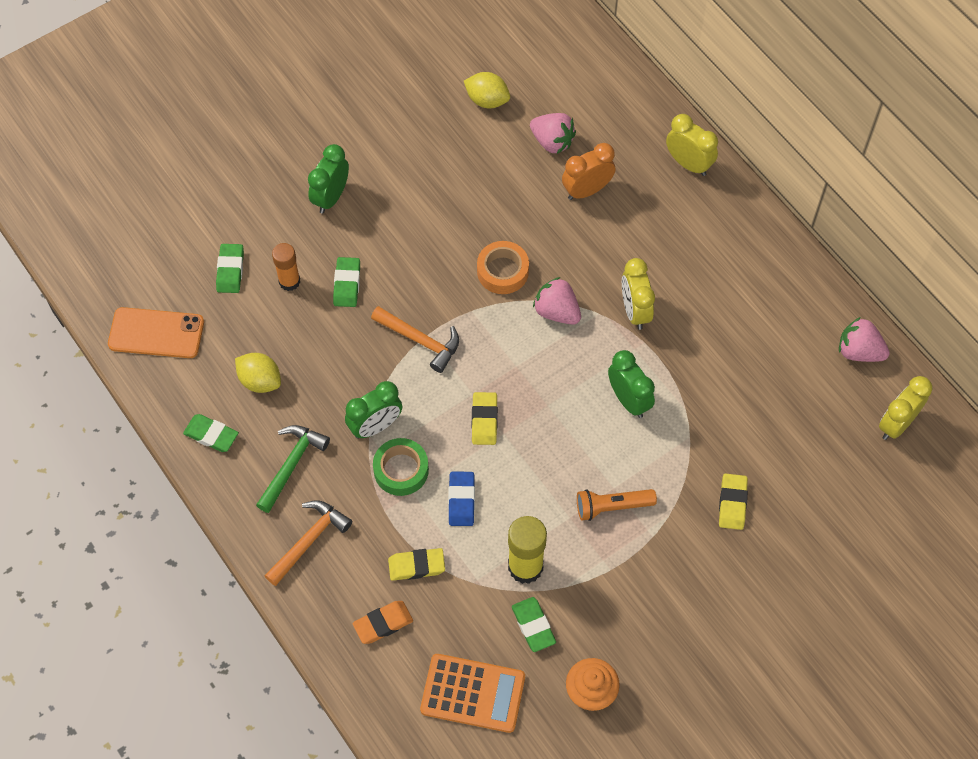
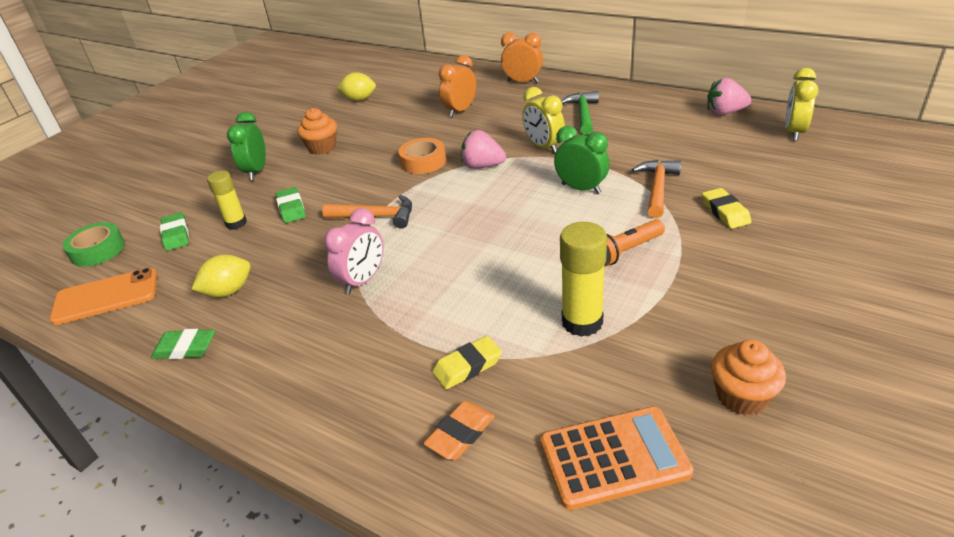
camera: 20 degrees left, 25 degrees down
yellow lemon [235,353,281,393] -> yellow lemon turned 45 degrees counterclockwise [192,254,251,297]
green hammer [256,425,330,513] -> green hammer moved to [561,91,599,135]
orange hammer [264,500,352,586] -> orange hammer moved to [632,160,681,218]
orange glue stick [272,243,300,291] -> yellow glue stick [207,170,247,230]
green clock [345,381,402,439] -> pink clock [324,208,383,294]
green tape [373,438,429,496] -> green tape moved to [63,222,125,267]
blue eraser [448,472,475,526] -> none
yellow eraser [472,392,498,445] -> none
green eraser [512,597,556,652] -> none
pink strawberry [530,113,576,154] -> none
yellow clock [666,114,718,176] -> orange clock [501,32,543,83]
none -> orange cupcake [297,108,337,155]

